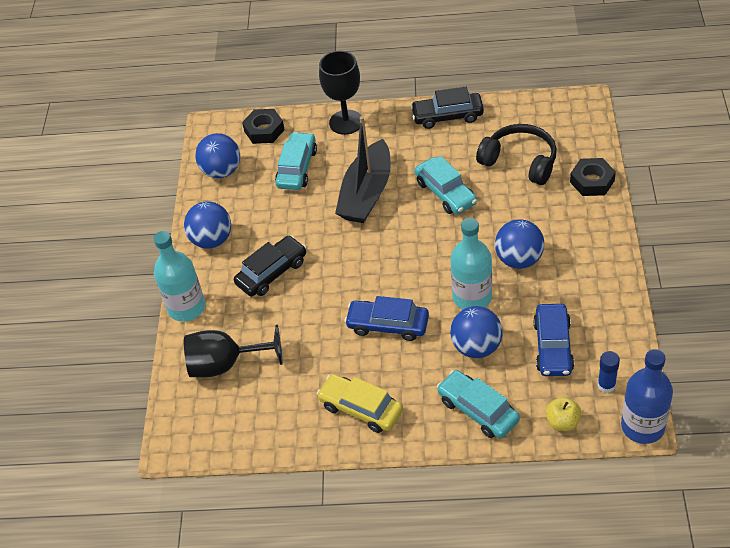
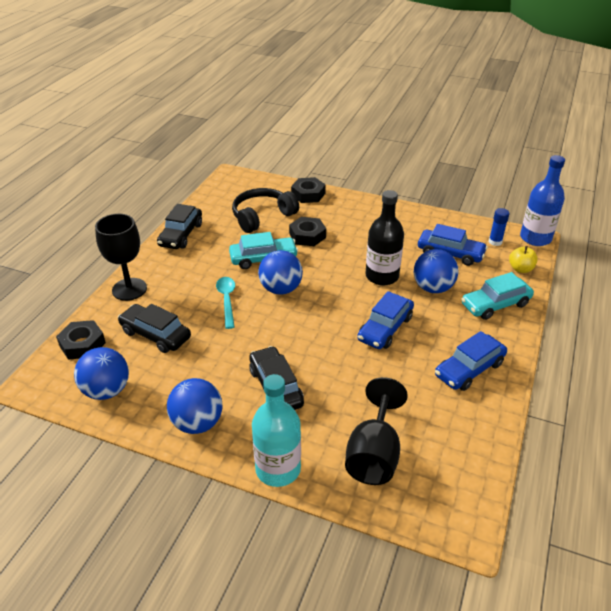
camera: 75 degrees left, 10 degrees down
turquoise car [275,132,317,190] -> black car [118,304,191,353]
yellow car [317,374,403,433] -> blue car [435,331,507,391]
black boat [335,116,391,223] -> turquoise spoon [216,277,235,329]
turquoise bottle [450,218,492,309] -> black bottle [366,190,404,286]
blue ball [495,219,544,269] -> blue ball moved to [258,250,303,295]
none -> black nut [289,217,326,246]

